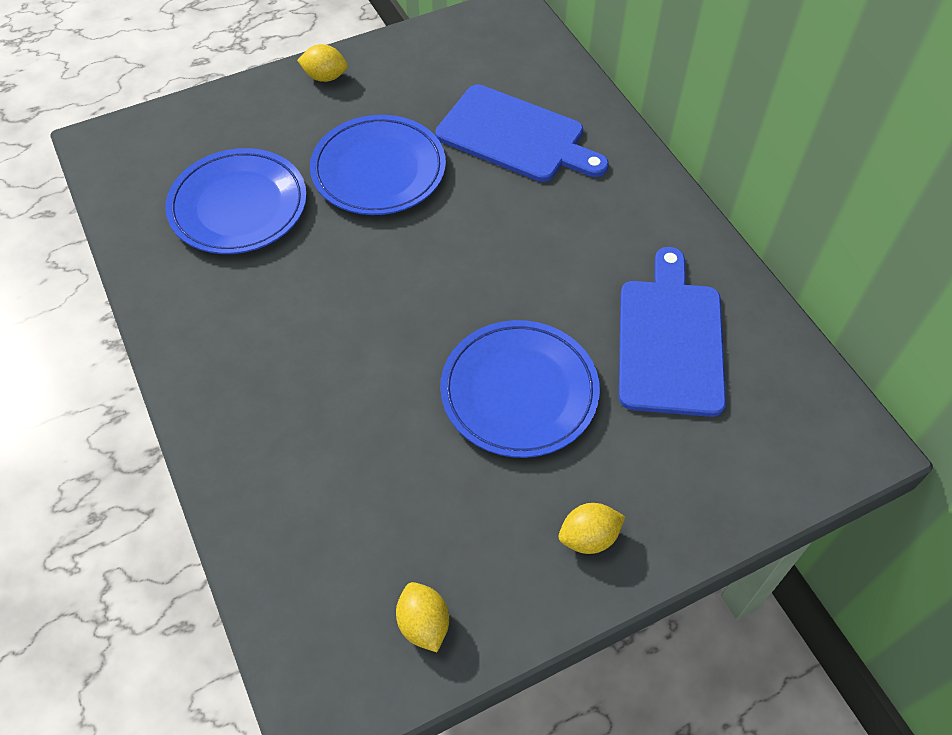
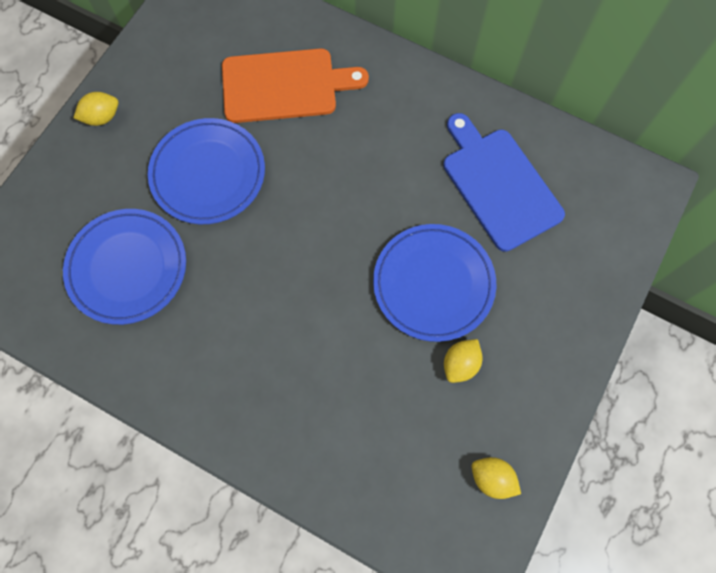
camera: 35 degrees left, 15 degrees up
blue cutting board [436,84,609,182] -> orange cutting board [222,48,369,123]
yellow lemon [559,503,625,554] -> yellow lemon moved to [444,339,483,383]

